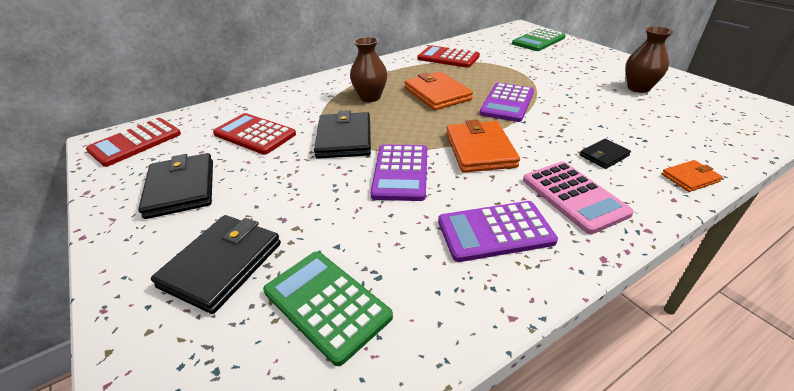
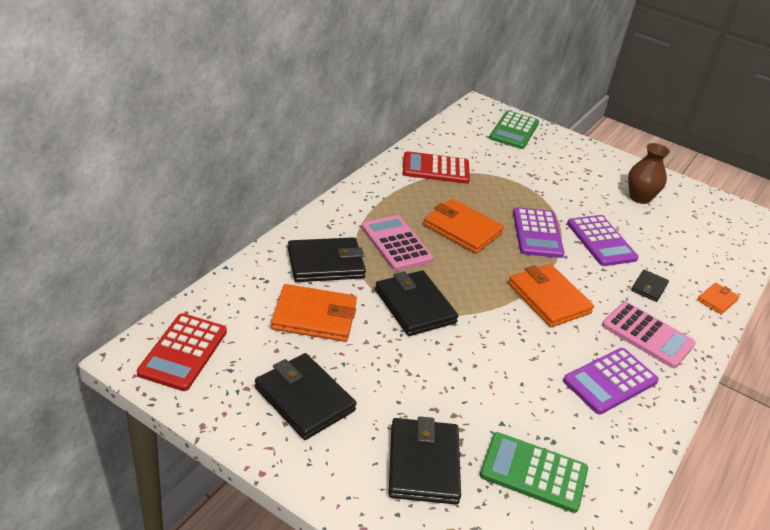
camera: 30 degrees left, 0 degrees up
red calculator [213,113,296,155] -> orange wallet [271,284,357,342]
brown vase [350,37,387,102] -> pink calculator [361,215,433,271]
purple calculator [370,145,427,201] -> purple calculator moved to [567,215,639,266]
none -> black wallet [288,237,366,282]

